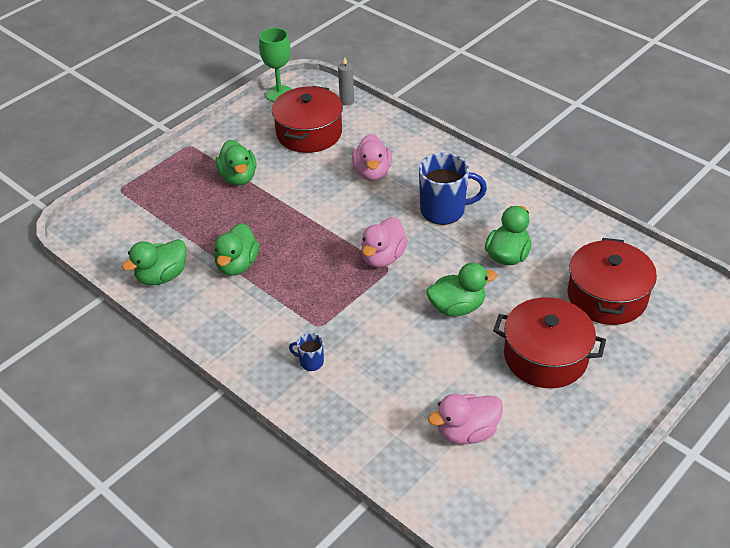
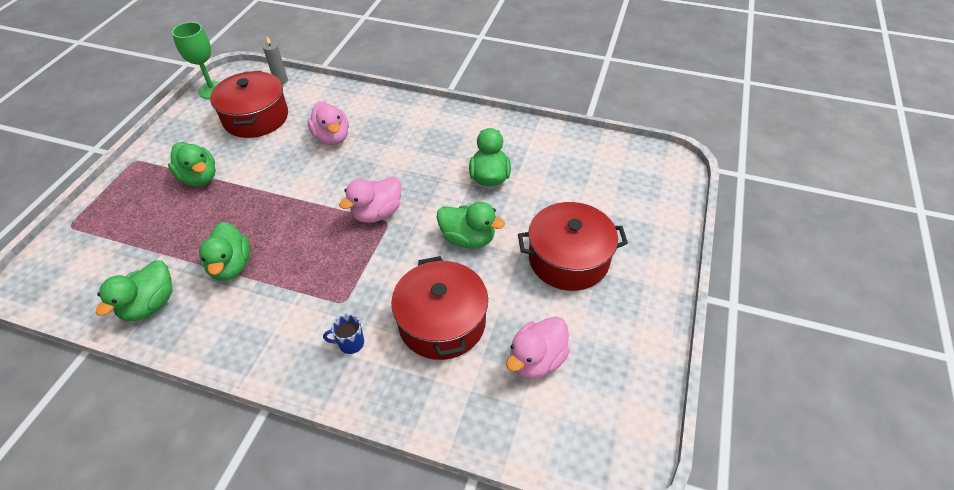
camera: 25 degrees left, 5 degrees up
pink duck [361,217,408,268] -> pink duck turned 45 degrees clockwise [339,176,401,223]
blue mug [419,153,487,225] -> none
green duck [427,263,497,316] -> green duck turned 60 degrees clockwise [437,202,505,248]
red pot [568,238,657,325] -> red pot moved to [391,256,488,360]

